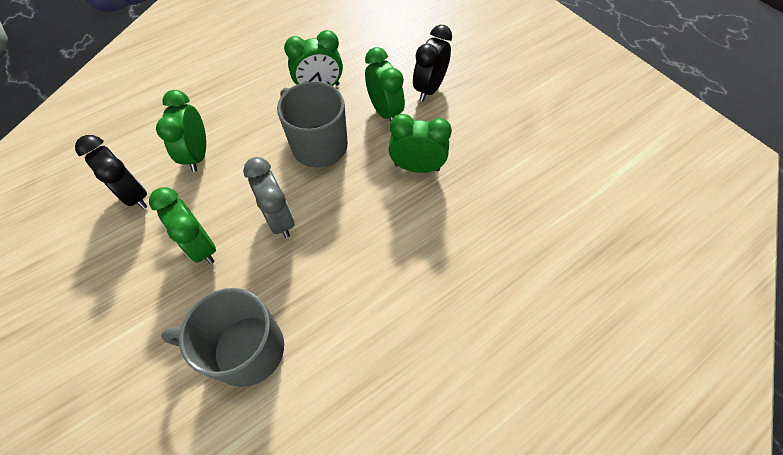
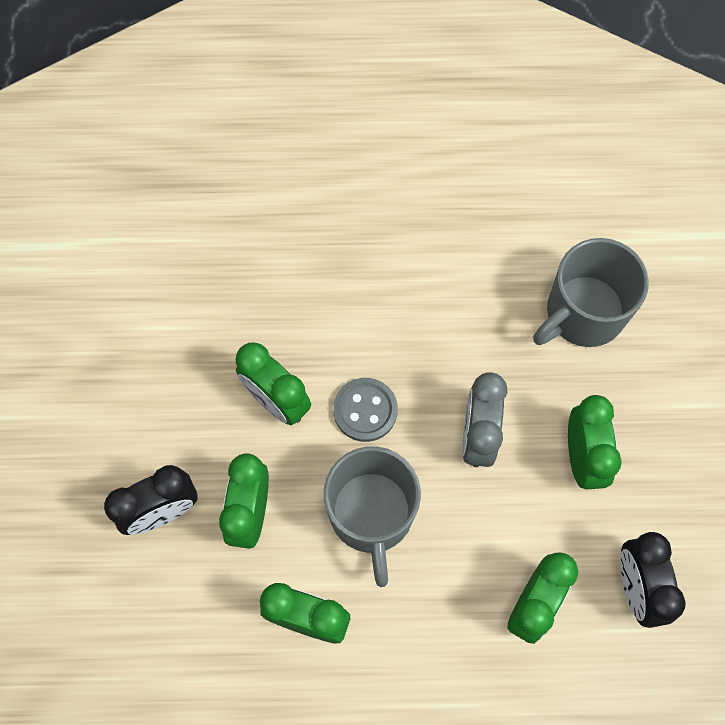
camera: 145 degrees left, 10 degrees up
grey mug [161,288,284,387] -> grey mug turned 105 degrees clockwise [533,238,649,347]
none -> grey button [333,378,398,442]

